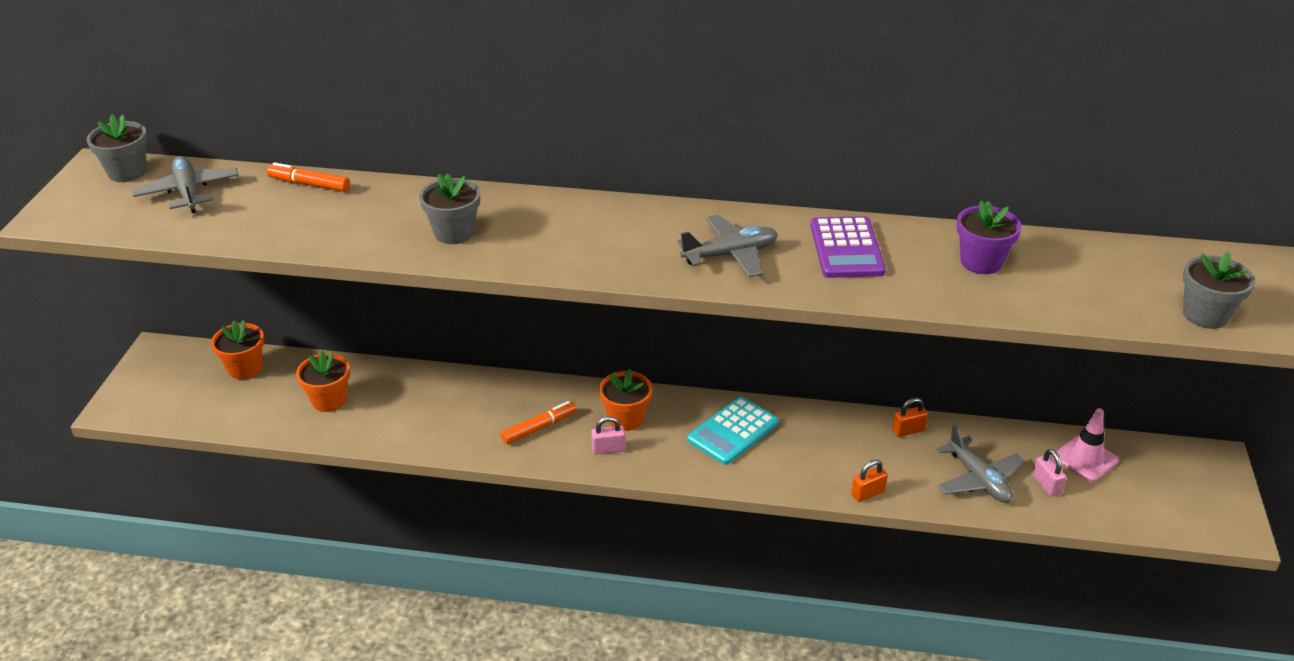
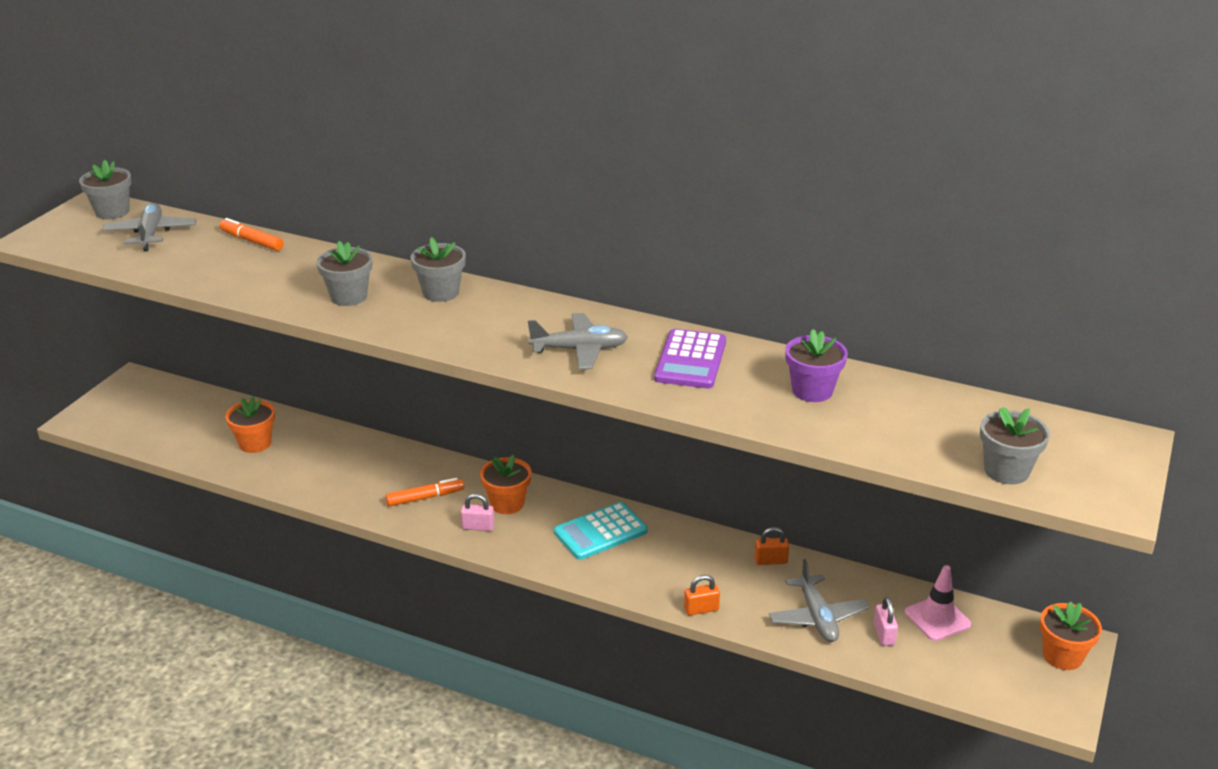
camera: 15 degrees right, 5 degrees down
orange flower pot [211,320,264,380] -> orange flower pot moved to [1040,601,1102,670]
none -> grey flower pot [411,237,466,302]

